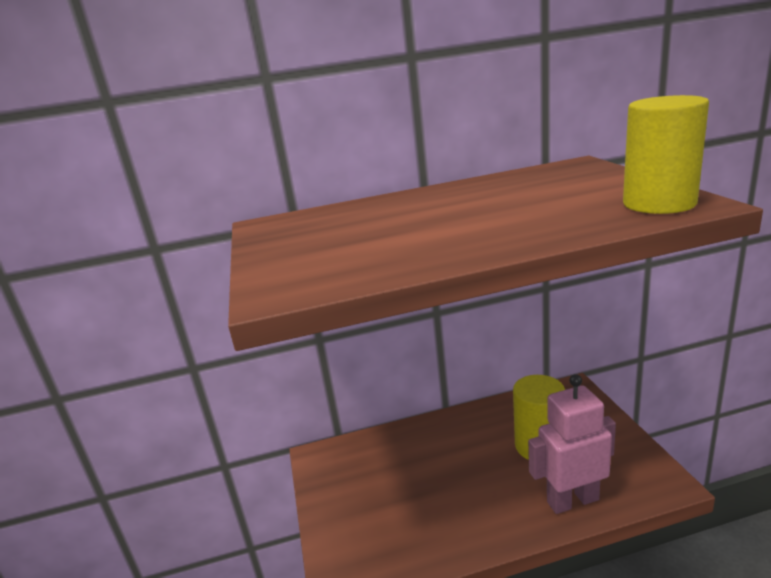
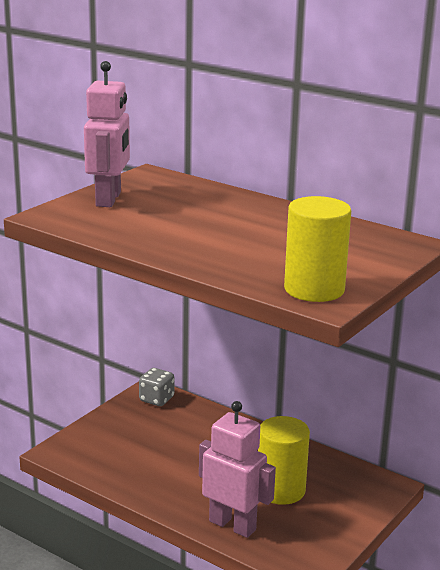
camera: 45 degrees right, 0 degrees up
none -> pink robot [84,61,130,207]
none -> grey dice [139,368,174,406]

